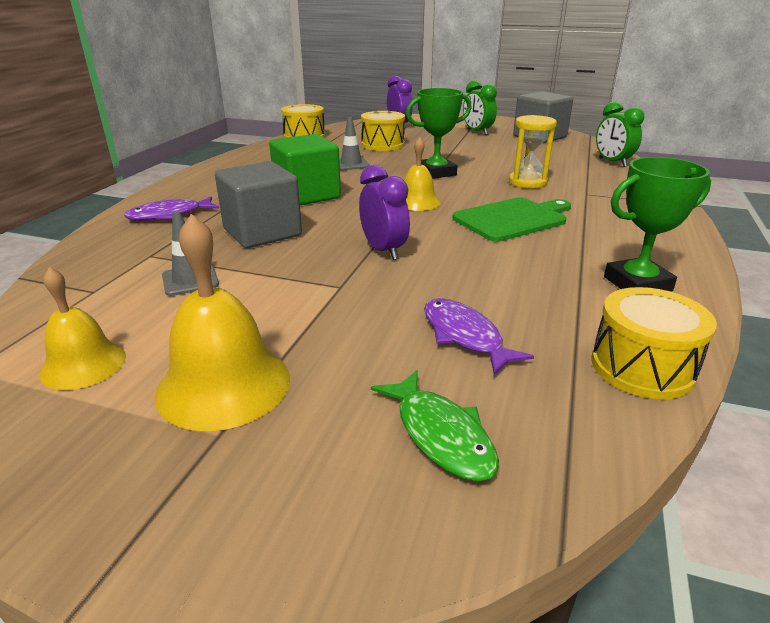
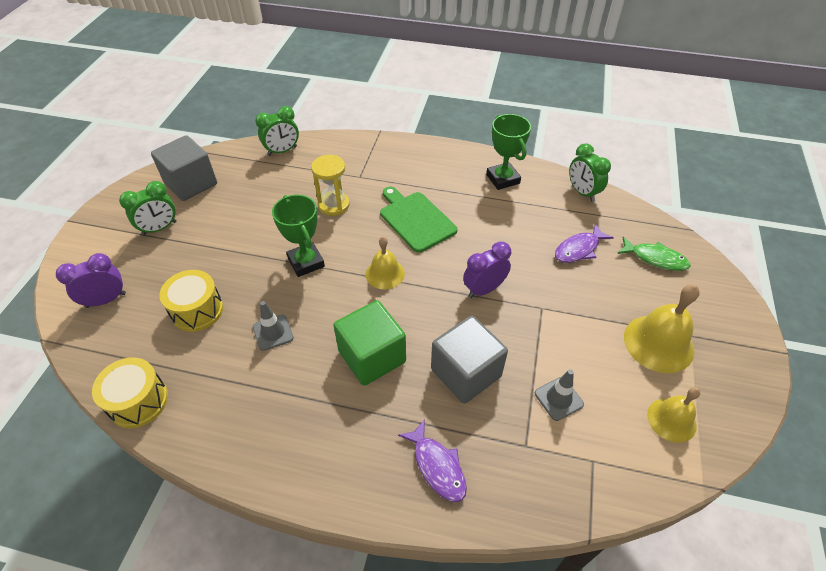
camera: 95 degrees left, 20 degrees up
green fish [371,370,499,481] -> green fish turned 60 degrees clockwise [617,236,691,271]
yellow drum [592,287,717,399] -> green clock [569,143,611,202]

